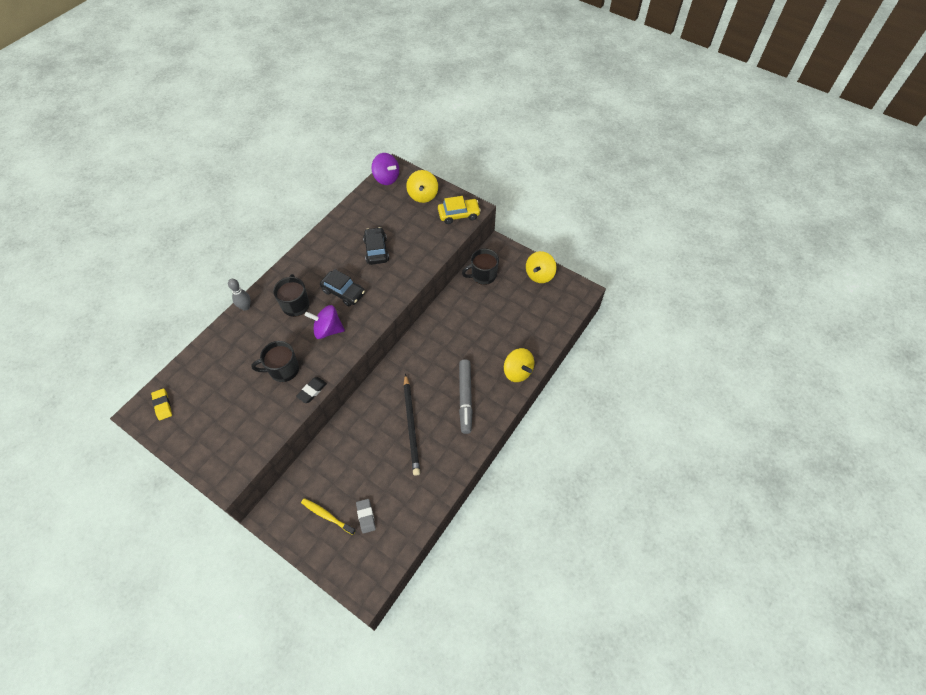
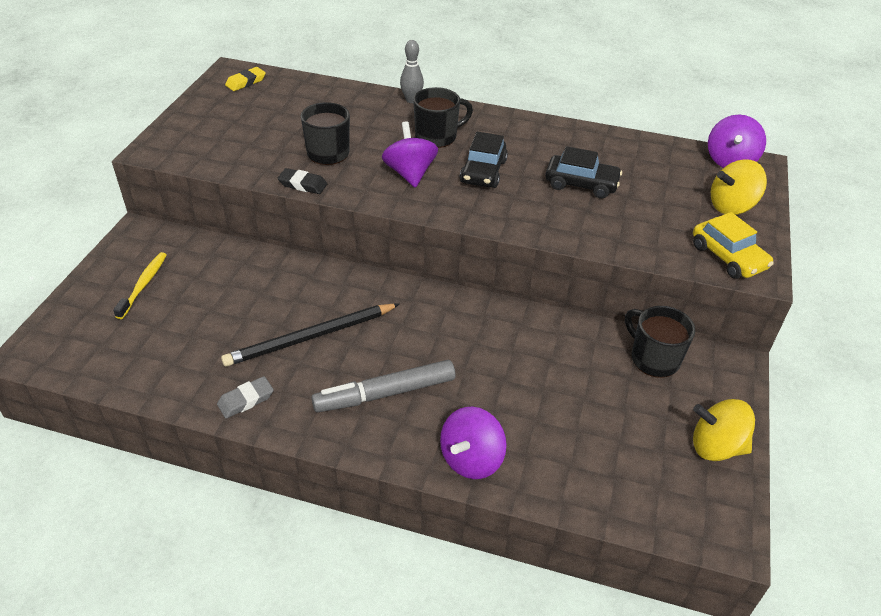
camera: 70 degrees right, 15 degrees down
grey eraser [356,499,376,534] -> grey eraser moved to [217,376,274,418]
black car [363,227,389,265] -> black car turned 45 degrees clockwise [546,146,622,199]
yellow spinning top [504,348,534,382] -> purple spinning top [440,407,507,479]

